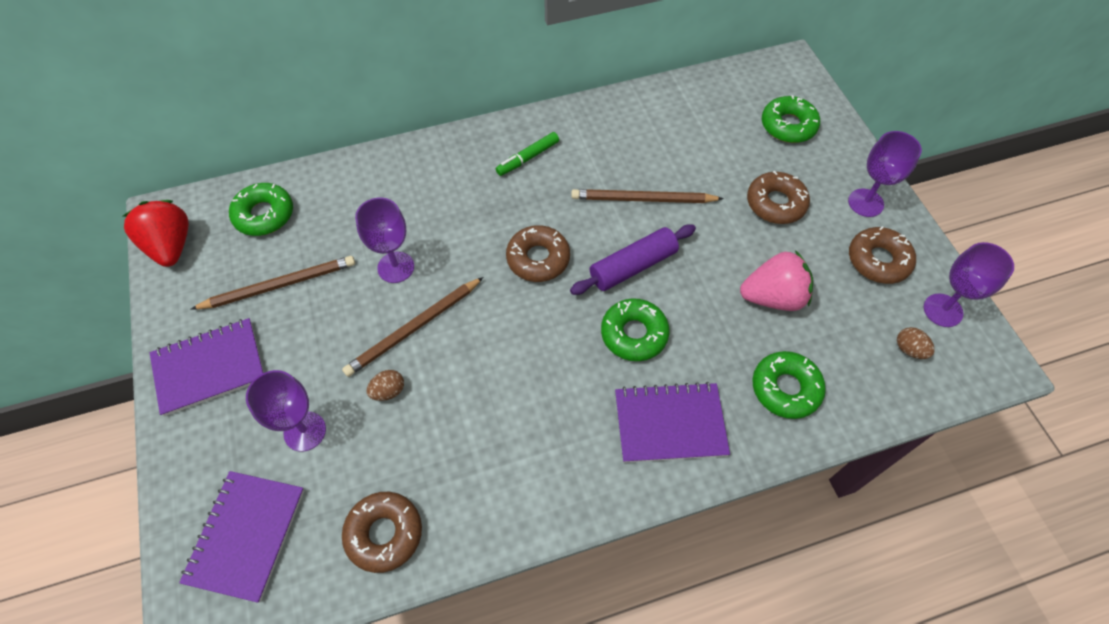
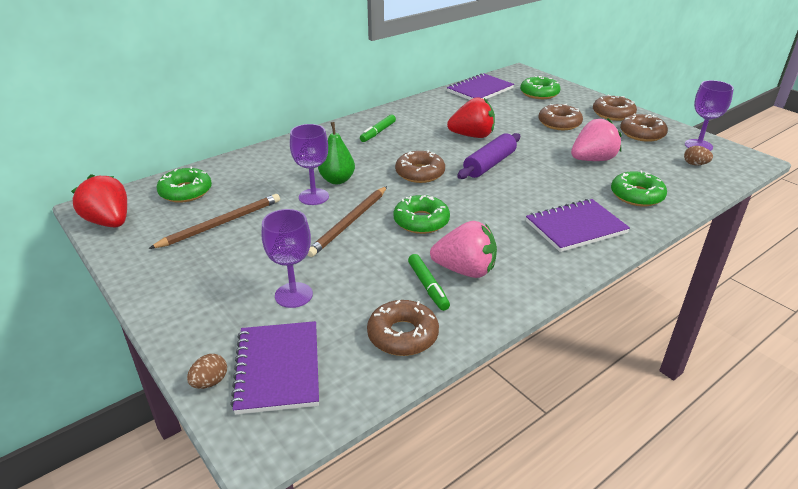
camera: 20 degrees left, 25 degrees down
purple notebook [150,318,264,416] -> purple notebook moved to [447,73,514,100]
brown egg [366,370,404,401] -> brown egg moved to [187,354,227,389]
brown pencil [571,189,724,203] -> red strawberry [447,97,495,138]
green donut [601,298,670,361] -> green donut moved to [393,195,450,234]
purple goblet [848,131,922,217] -> brown donut [593,95,637,121]
none -> green pear [318,122,355,184]
none -> green marker [408,254,450,311]
none -> pink strawberry [430,221,497,278]

